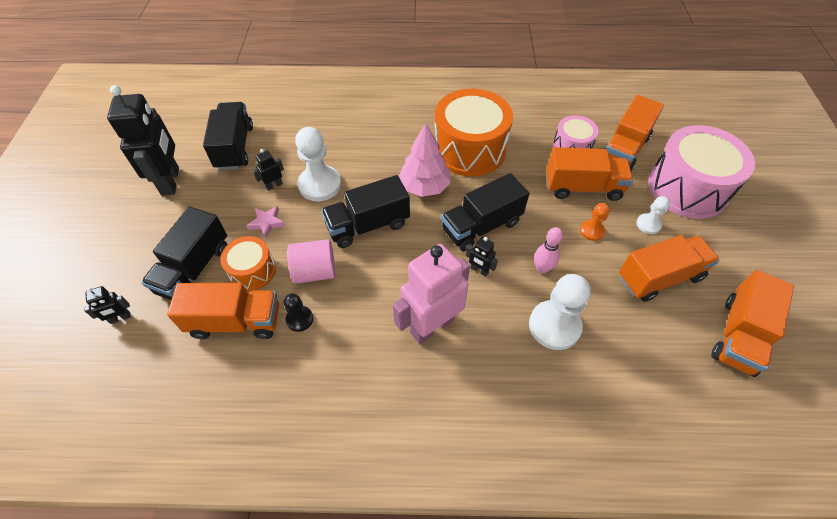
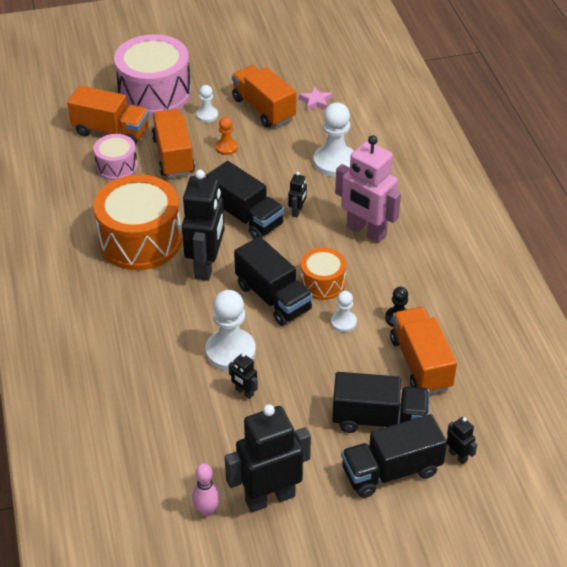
camera: 105 degrees left, 10 degrees down
black truck [203,102,253,170] -> black truck moved to [341,414,447,498]
orange drum [220,236,276,291] -> orange drum moved to [300,248,346,300]
pink star [246,206,285,238] -> pink star moved to [299,86,332,111]
pink cylinder [287,239,336,284] -> white pawn [331,291,357,332]
pink tree [399,123,451,197] -> black robot [182,170,225,281]
pink bowling pin [534,227,563,274] -> pink bowling pin moved to [192,464,220,516]
orange truck [711,270,794,377] -> none

